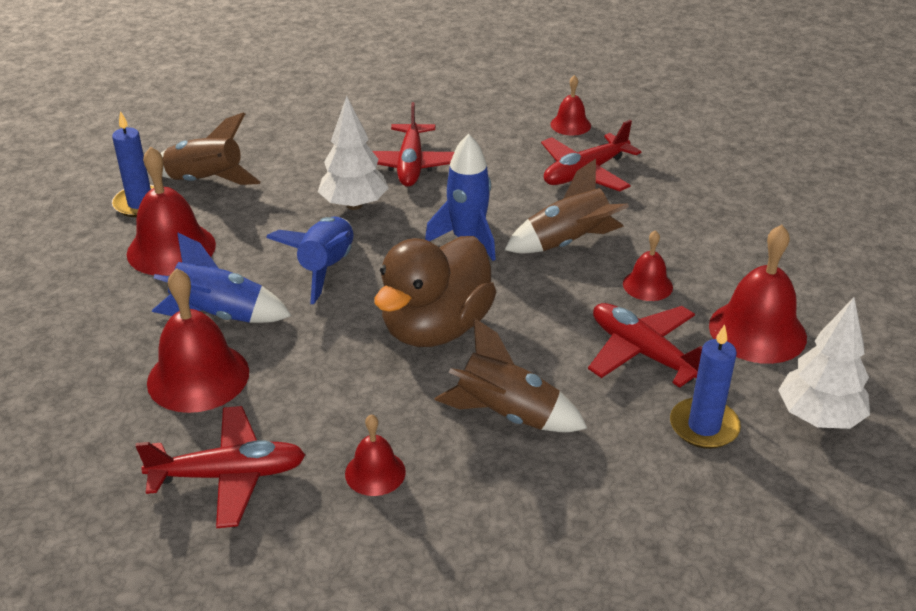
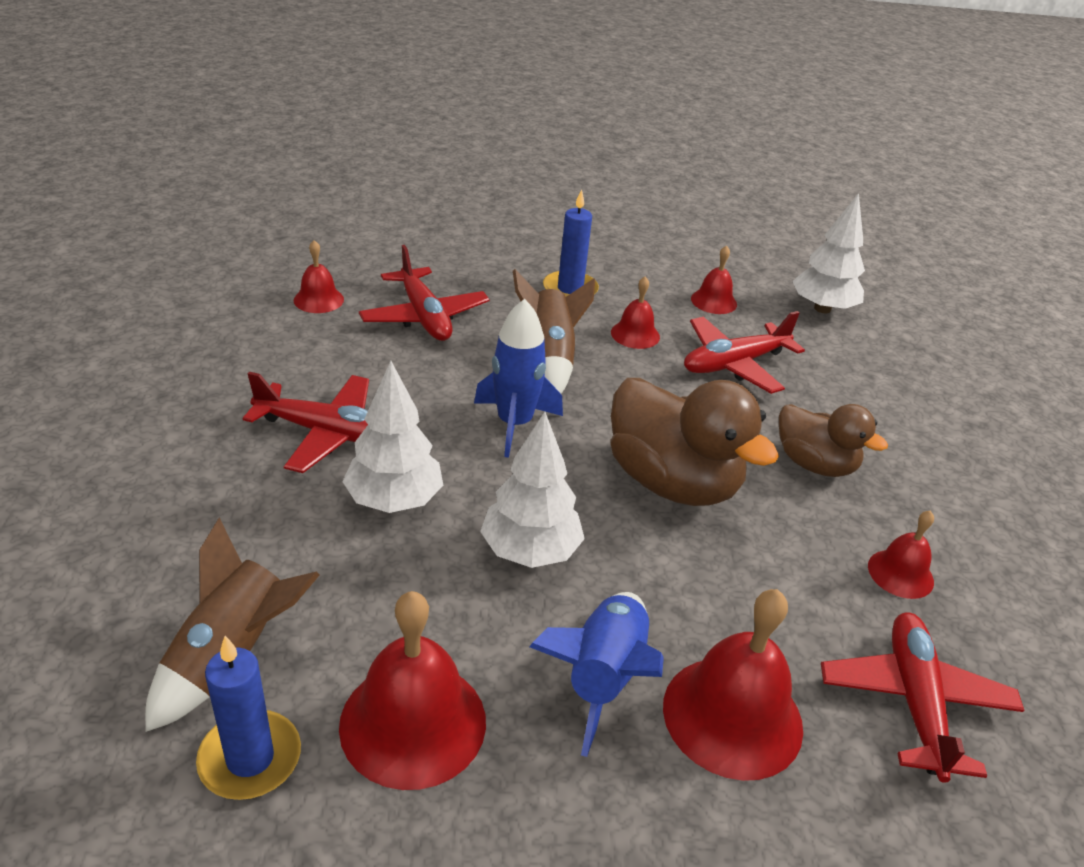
camera: 80 degrees left, 0 degrees up
blue rocket [266,217,353,304] -> white tree [480,412,585,568]
brown rocket [434,318,587,432] -> brown duck [779,404,888,477]
blue candle [670,324,741,449] -> blue candle moved to [543,189,599,297]
red bell [709,225,807,364] -> red bell [691,245,737,314], size x0.55

